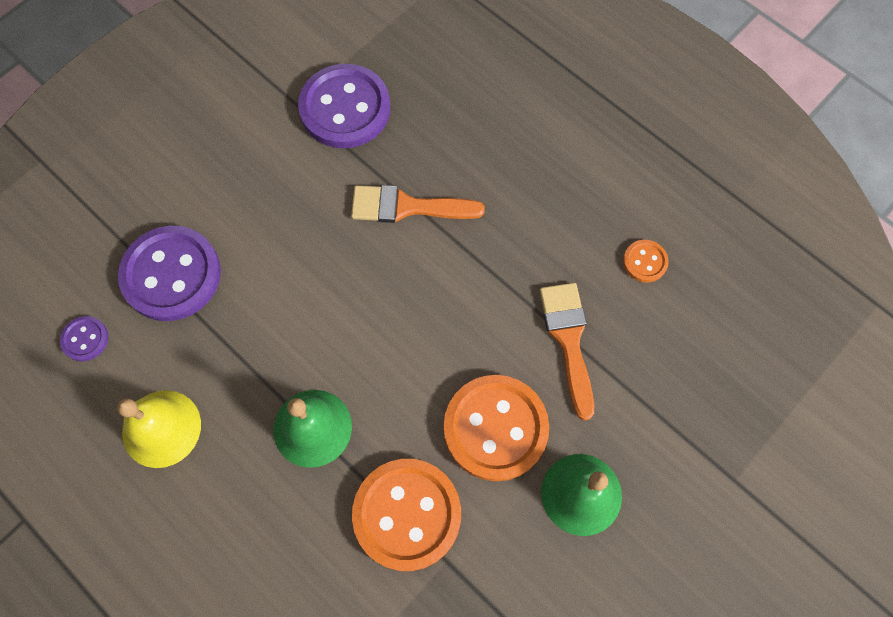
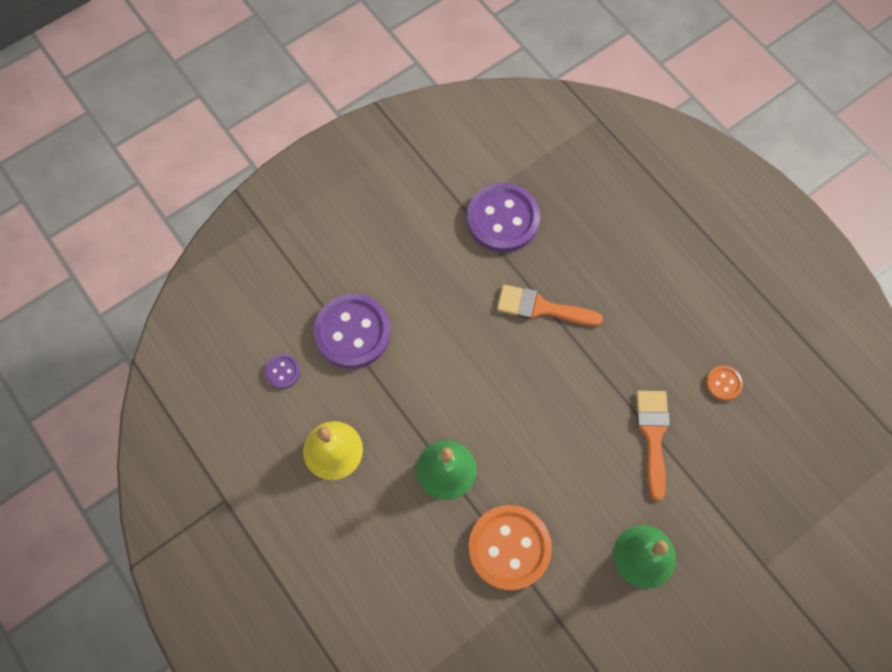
camera: 10 degrees right, 0 degrees up
orange button [444,375,549,481] -> none

